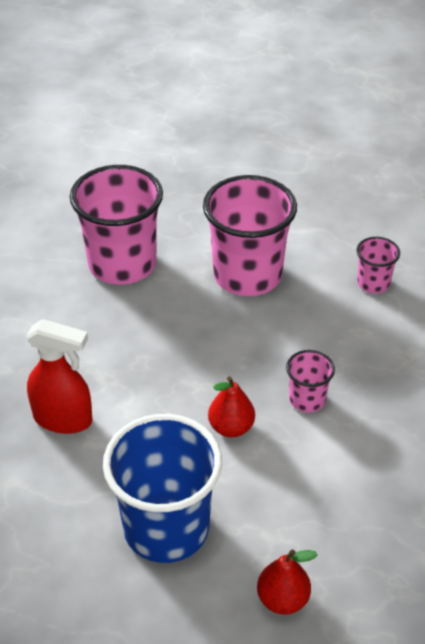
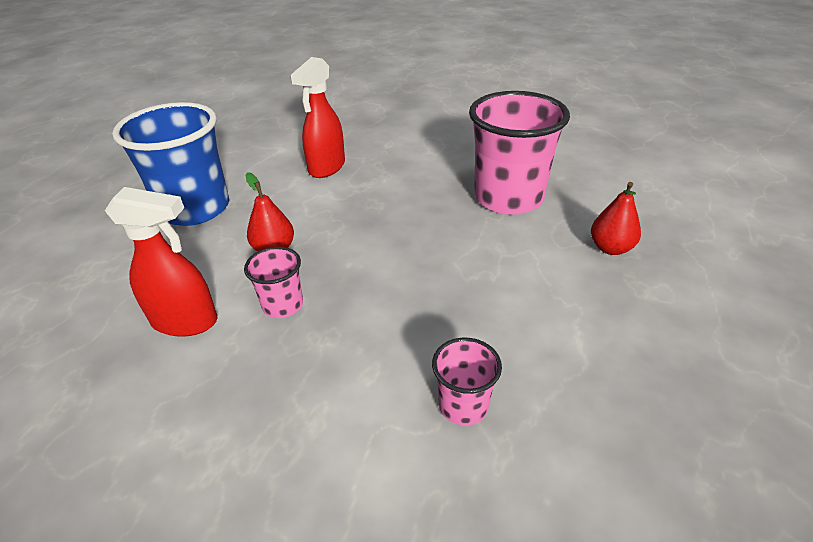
camera: 100 degrees right, 5 degrees down
pink cup [203,175,297,296] -> none
red pear [257,549,318,615] -> red pear moved to [591,182,641,255]
none -> red spray bottle [105,187,217,337]

